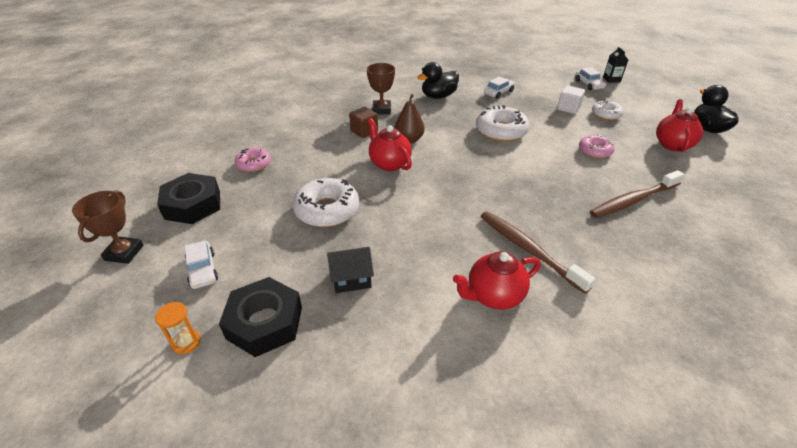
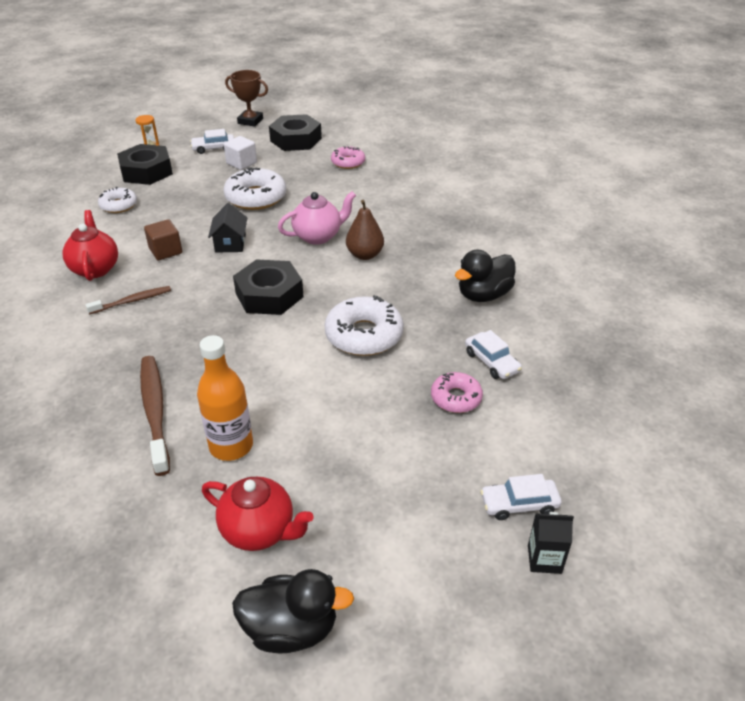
camera: 100 degrees right, 0 degrees up
black house [327,247,374,293] -> black house moved to [208,203,247,252]
brown cube [349,107,378,138] -> brown cube moved to [144,219,182,260]
brown trophy [367,63,395,114] -> none
red teapot [368,118,412,171] -> pink teapot [278,192,356,245]
black duck [417,62,459,99] -> black duck turned 105 degrees counterclockwise [455,250,516,302]
brown toothbrush [481,211,596,294] -> brown toothbrush [86,286,171,314], size x0.60
white cube [557,85,585,114] -> white cube moved to [224,136,257,170]
pink donut [579,135,615,158] -> pink donut moved to [431,372,483,413]
white donut [592,100,624,120] -> white donut moved to [98,187,137,213]
none -> orange bottle [197,335,253,461]
none -> black nut [233,259,304,315]

